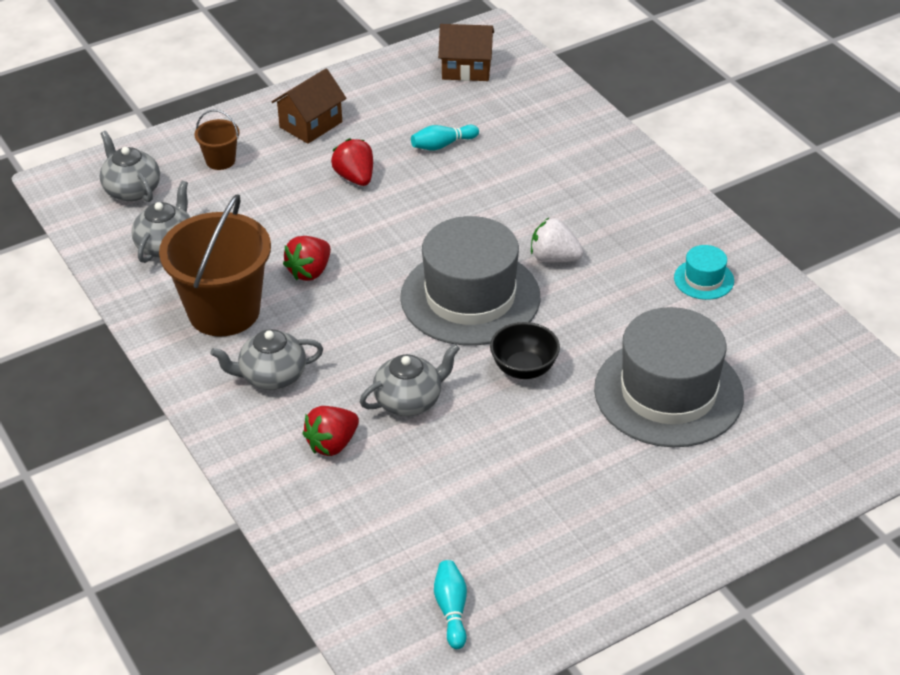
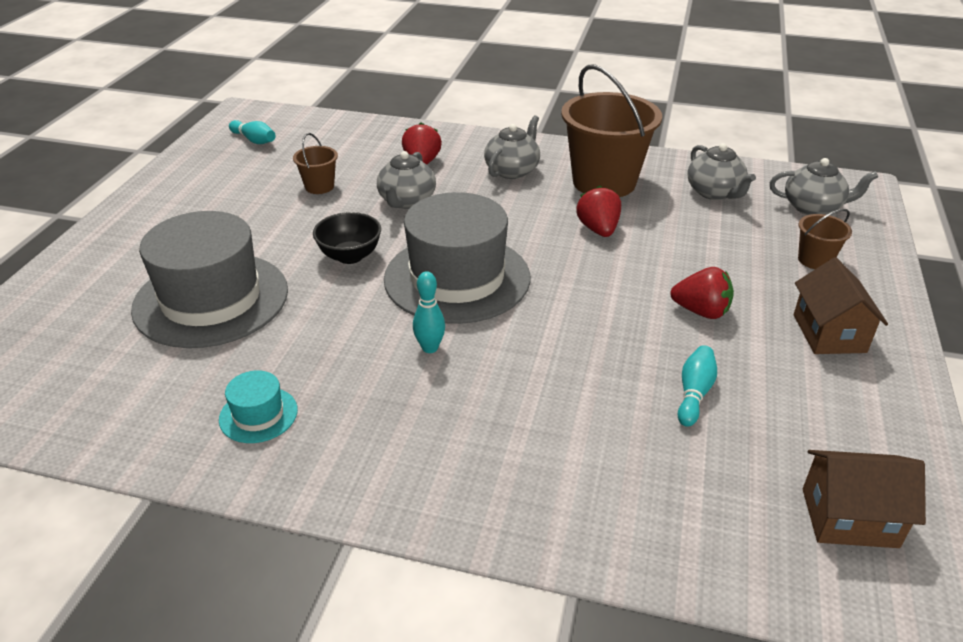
camera: 135 degrees right, 5 degrees down
brown house [438,24,494,81] -> brown house turned 45 degrees clockwise [803,450,926,548]
white strawberry [531,217,584,262] -> turquoise bowling pin [413,271,445,353]
none -> brown bucket [293,133,338,194]

